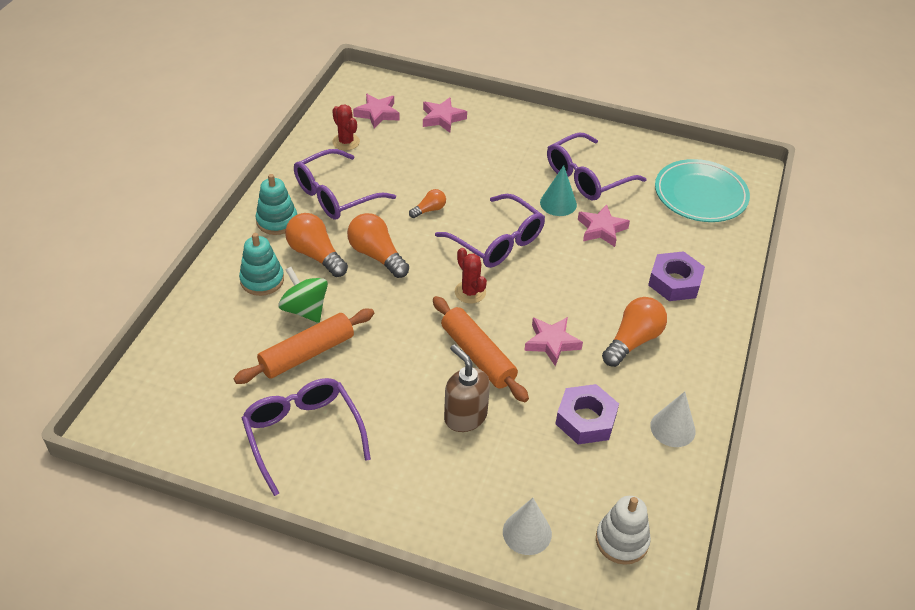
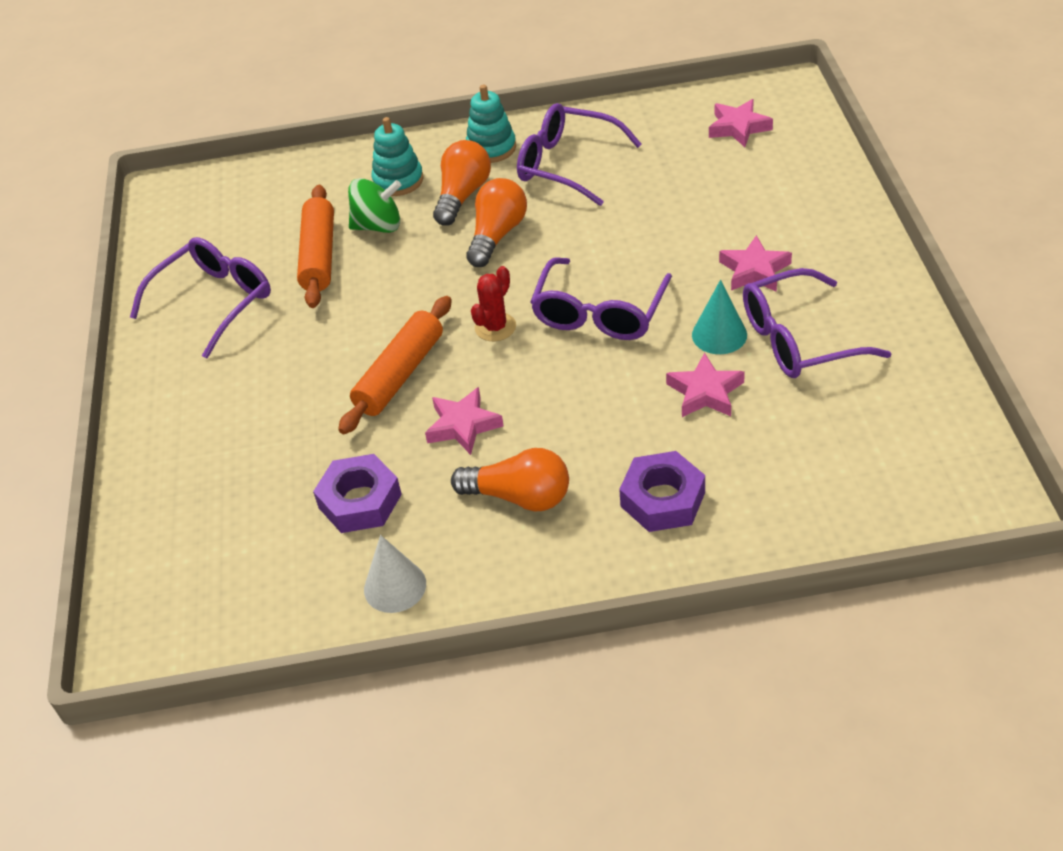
camera: 70 degrees right, 0 degrees up
orange rolling pin [234,309,374,384] -> orange rolling pin turned 60 degrees clockwise [297,185,334,308]
green spinning top [278,267,328,323] -> green spinning top turned 60 degrees clockwise [348,178,402,233]
red cactus [332,104,360,151] -> none
orange light bulb [409,189,446,218] -> none
pink star [423,97,467,133] -> pink star moved to [719,235,792,292]
brown soap dispenser [444,344,490,432] -> none
white cone [503,498,552,555] -> none
purple glasses [547,133,647,200] -> purple glasses turned 45 degrees counterclockwise [743,268,892,378]
white stacking toy [596,496,651,565] -> none
turquoise plate [655,159,750,222] -> none

